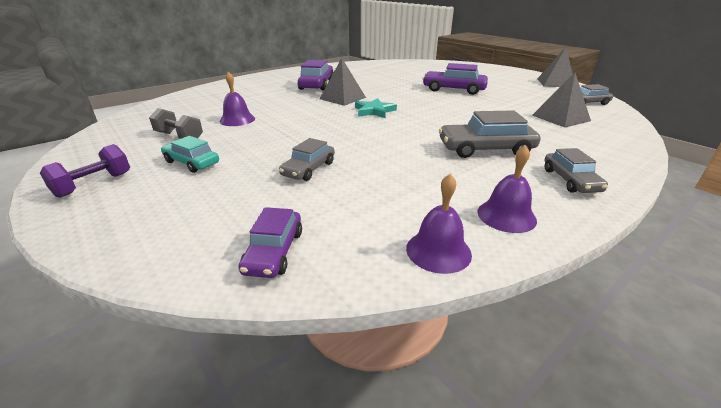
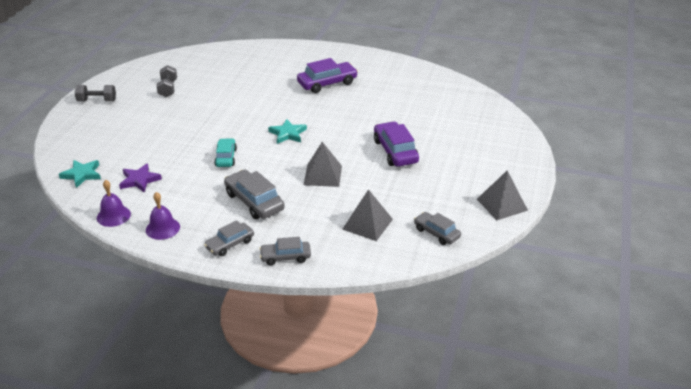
camera: 55 degrees right, 5 degrees up
purple dumbbell [40,144,130,198] -> grey dumbbell [75,85,116,101]
turquoise car [161,136,219,173] -> turquoise car moved to [214,138,237,167]
purple bell [219,71,255,126] -> none
purple car [238,207,302,278] -> turquoise star [59,160,101,188]
grey car [279,138,335,181] -> grey car moved to [259,237,311,265]
grey pyramid [320,58,366,106] -> grey pyramid moved to [304,142,342,187]
none -> purple star [119,163,162,192]

